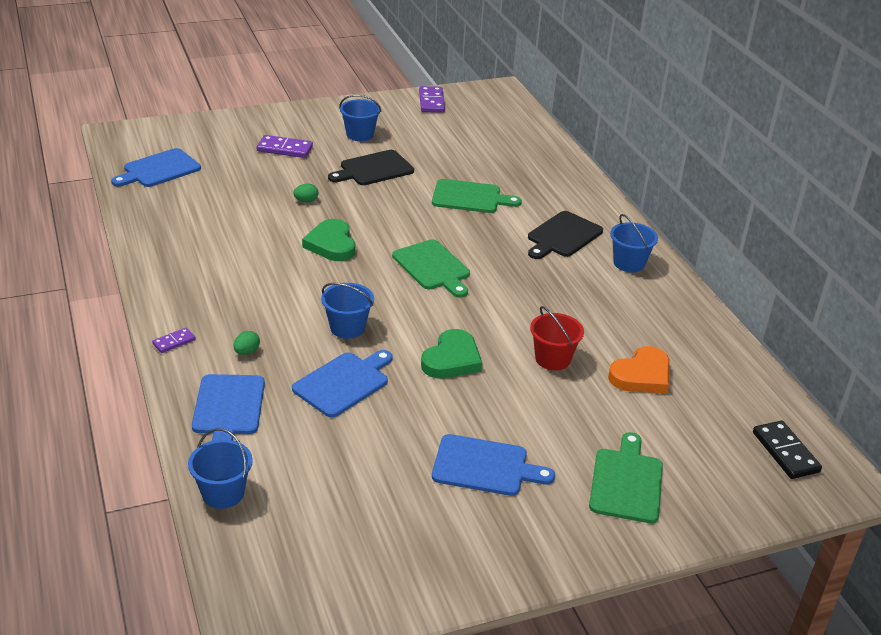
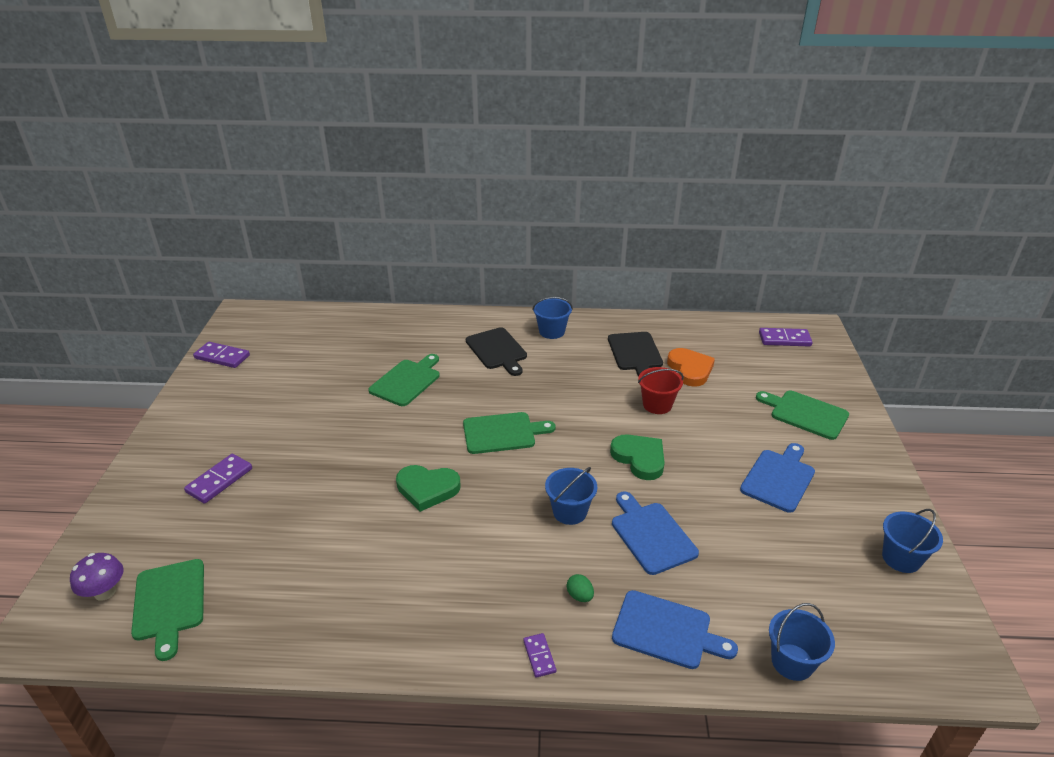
camera: 65 degrees left, 0 degrees up
blue cutting board [111,148,201,187] -> green cutting board [131,559,204,661]
green egg [293,184,318,202] -> none
black cutting board [328,150,414,185] -> black cutting board moved to [608,332,663,377]
blue bucket [339,95,381,141] -> blue bucket moved to [882,509,943,573]
black domino [753,421,822,479] -> purple domino [759,328,813,347]
none -> purple mushroom [70,553,123,601]

